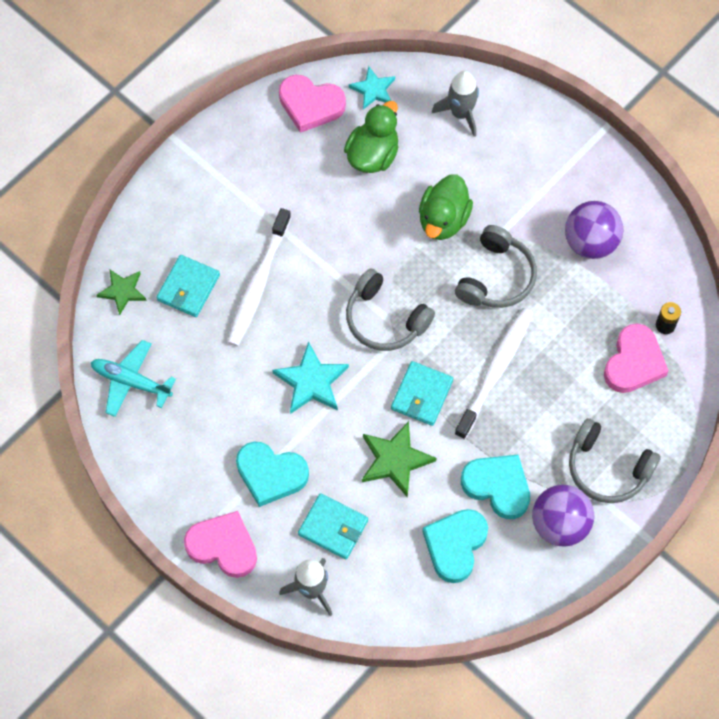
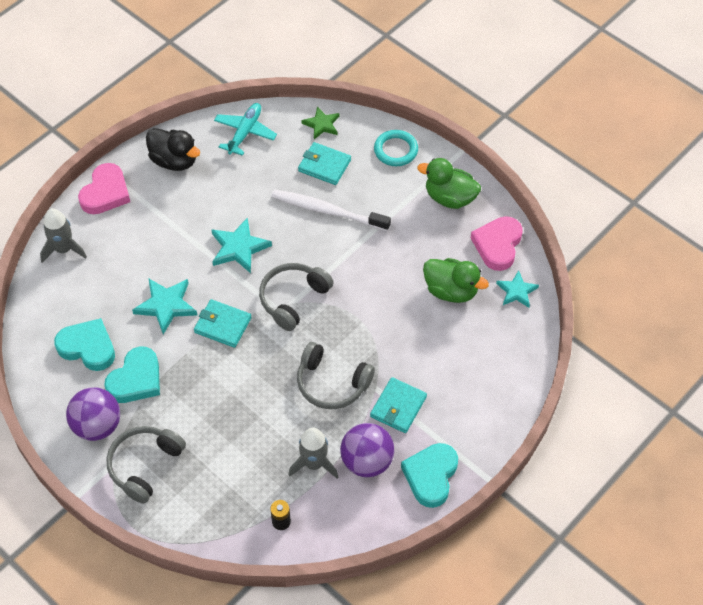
camera: 90 degrees right, 10 degrees down
turquoise heart [236,441,309,507] -> turquoise heart moved to [401,443,458,508]
turquoise wallet [298,493,368,559] -> turquoise wallet moved to [370,377,427,433]
green star [362,421,436,497] -> turquoise star [132,278,197,334]
green duck [419,174,473,240] -> green duck moved to [417,158,481,209]
grey rocket [432,71,479,137] -> grey rocket moved to [288,427,338,479]
white toothbrush [455,308,533,440] -> none
pink heart [604,323,669,393] -> none
none -> black duck [146,128,200,171]
none -> turquoise ring [374,130,418,166]

